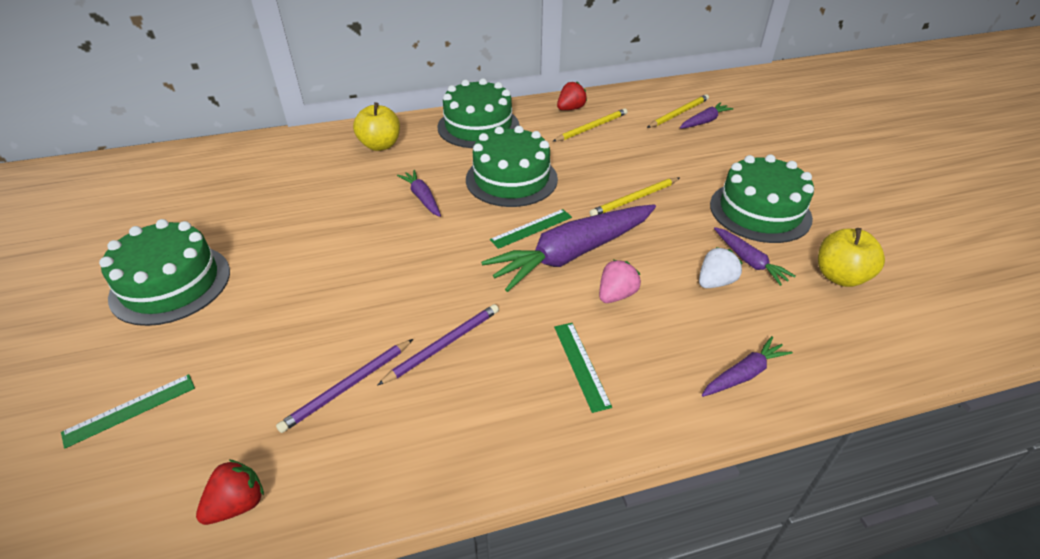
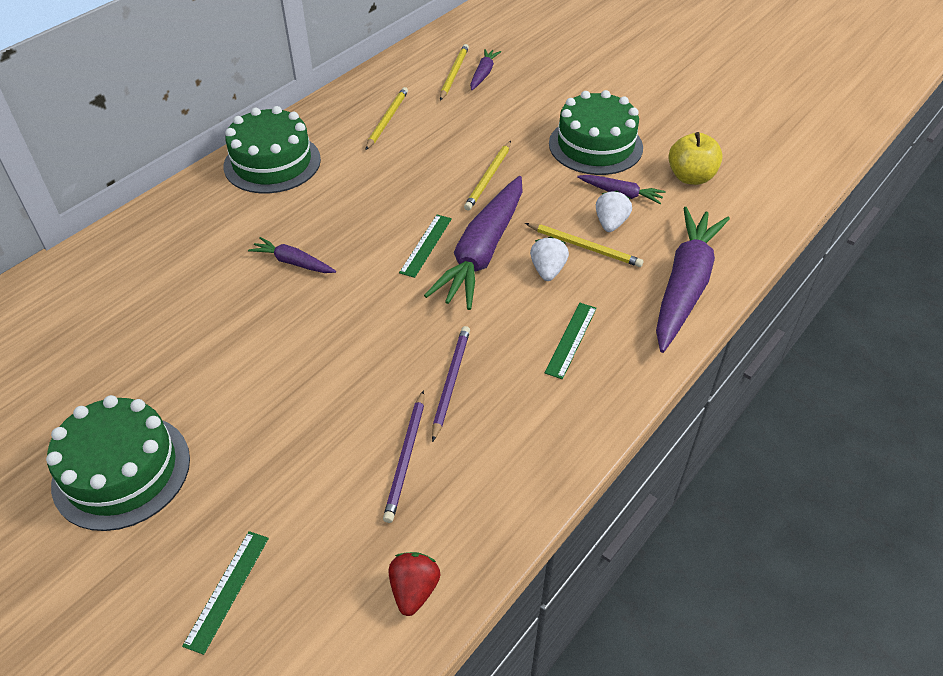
camera: 35 degrees left, 5 degrees up
yellow apple [353,102,400,151] -> none
green cake [466,126,558,207] -> none
green ruler [554,323,612,413] -> green ruler turned 75 degrees clockwise [545,303,597,379]
red strawberry [557,82,587,110] -> none
pink strawberry [599,260,641,303] -> white strawberry [530,237,569,281]
purple carrot [702,336,793,397] -> purple carrot [656,207,730,353], size x2.11
none -> yellow pencil [525,223,643,267]

